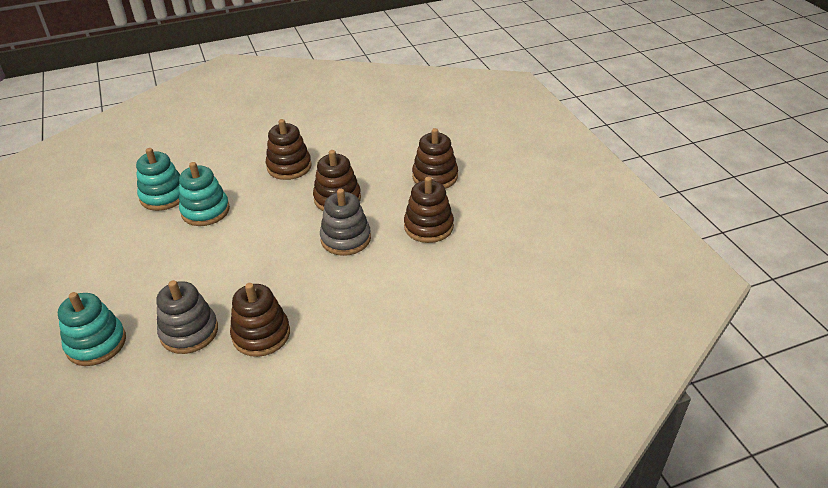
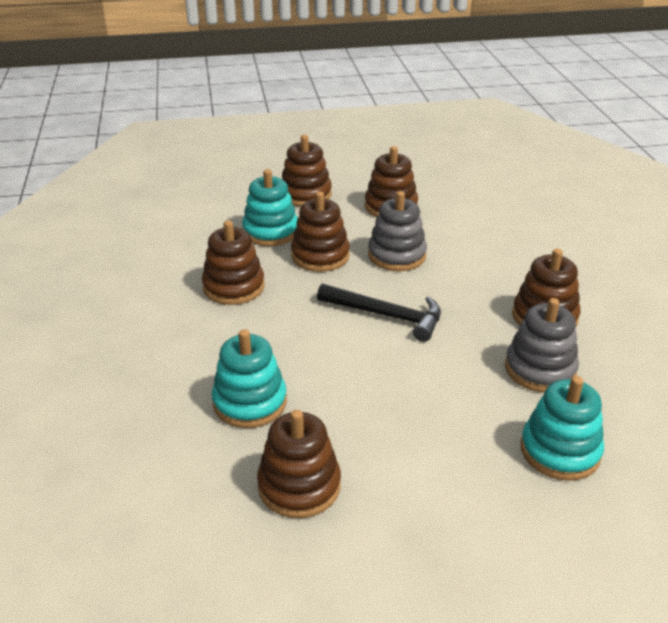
camera: 80 degrees left, 5 degrees down
turquoise stacking toy [179,162,230,226] -> turquoise stacking toy moved to [242,169,298,246]
none -> brown stacking toy [257,410,341,518]
none -> black hammer [317,284,441,342]

